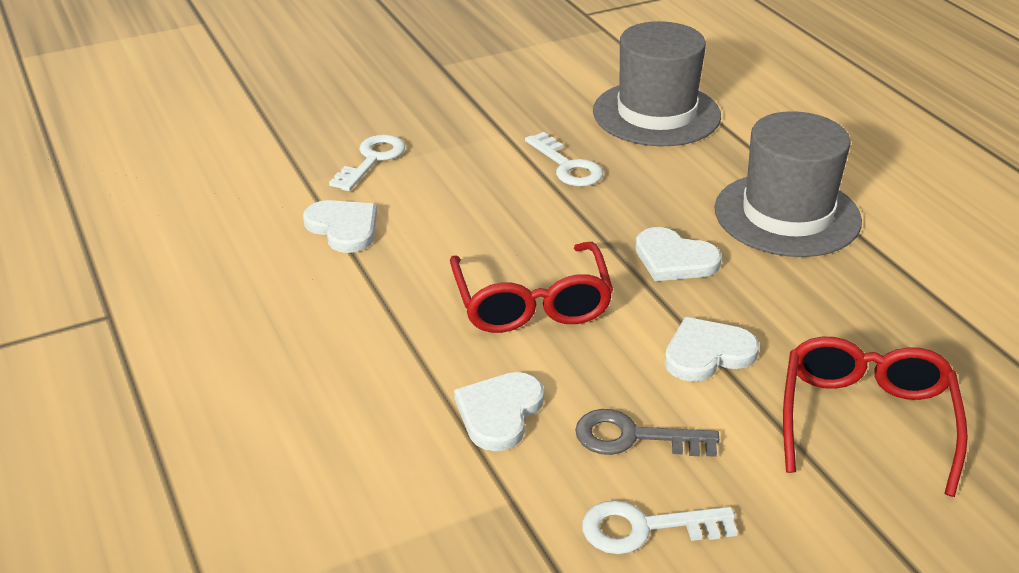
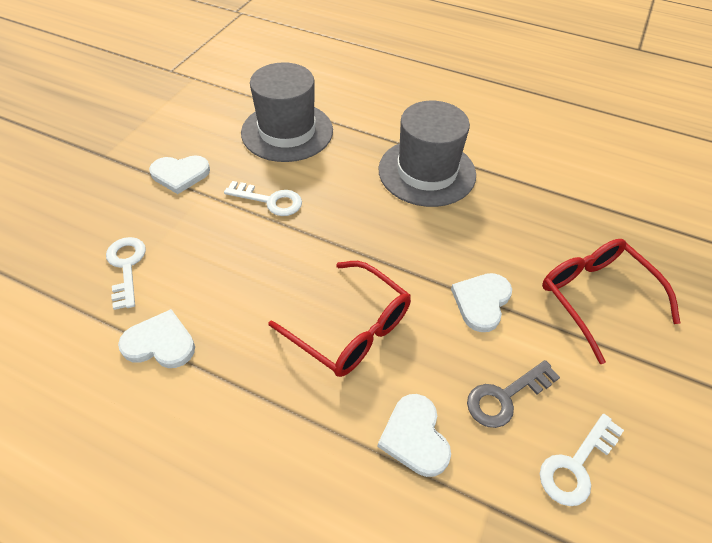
camera: 40 degrees left, 15 degrees up
white heart [635,227,722,281] -> white heart moved to [149,155,210,194]

